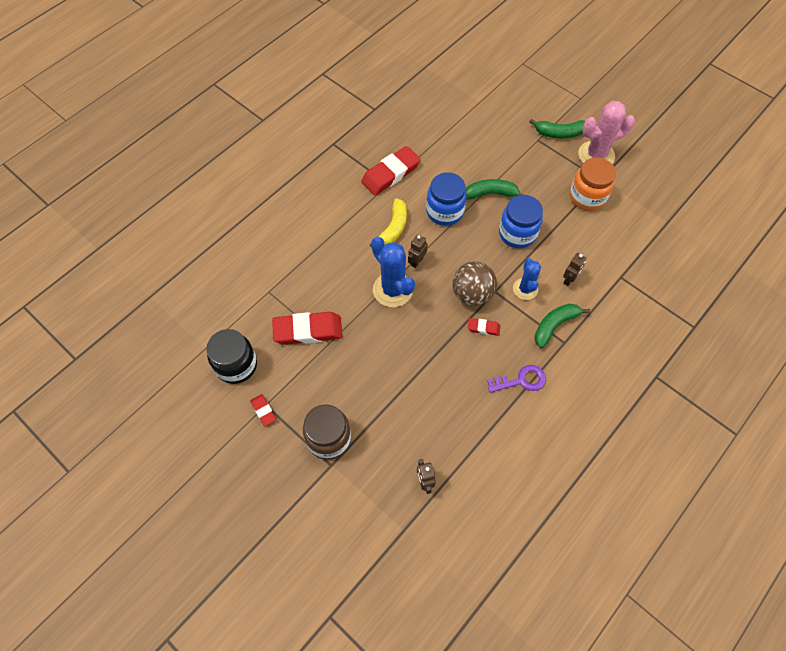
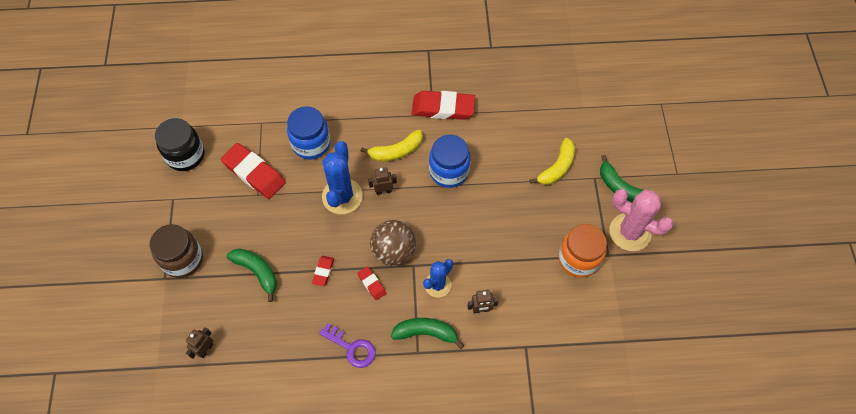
camera: 45 degrees right, 0 degrees up
red eraser [250,394,276,426] -> red eraser moved to [312,256,334,286]
green banana [466,179,524,200] -> green banana moved to [227,248,277,302]
blue jar [499,195,543,248] -> blue jar moved to [287,106,330,159]
none -> yellow banana [529,138,575,185]

